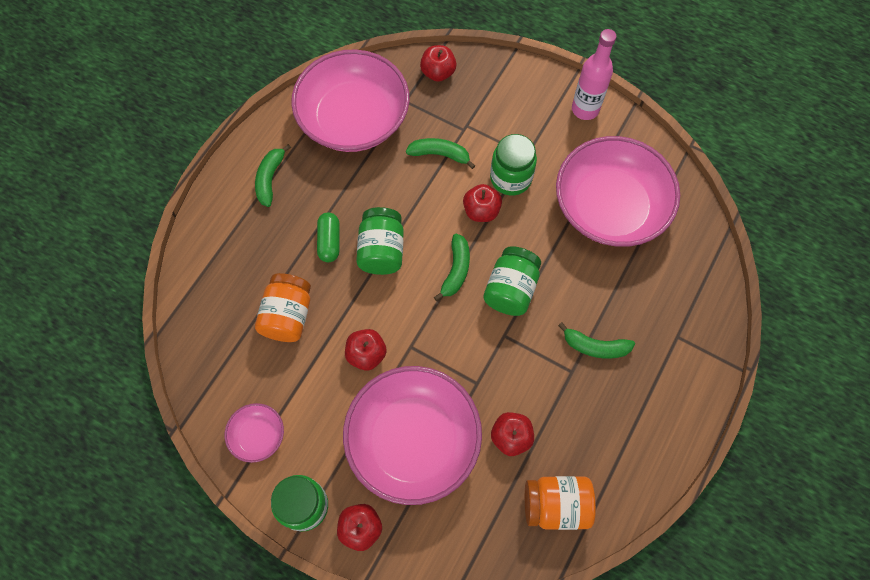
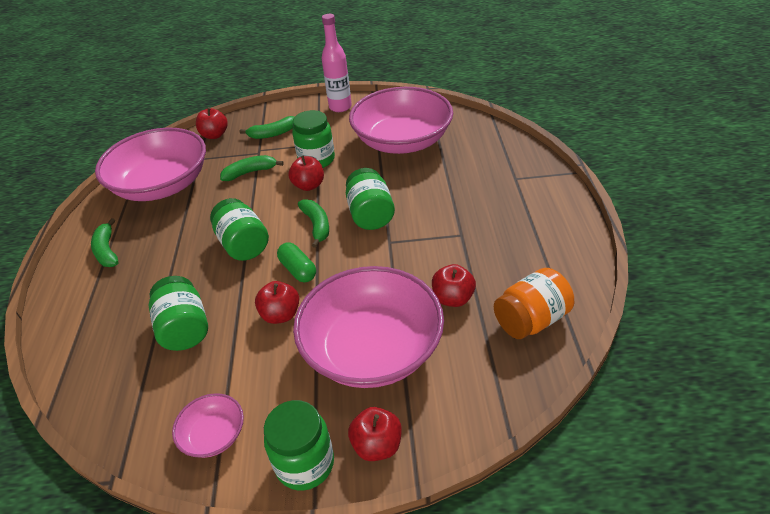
camera: 30 degrees left, 25 degrees down
orange jar [255,273,311,342] -> green jar [149,276,208,351]
green capsule [317,212,339,262] -> green capsule moved to [277,242,316,283]
green banana [558,322,635,359] -> green banana moved to [240,116,295,139]

